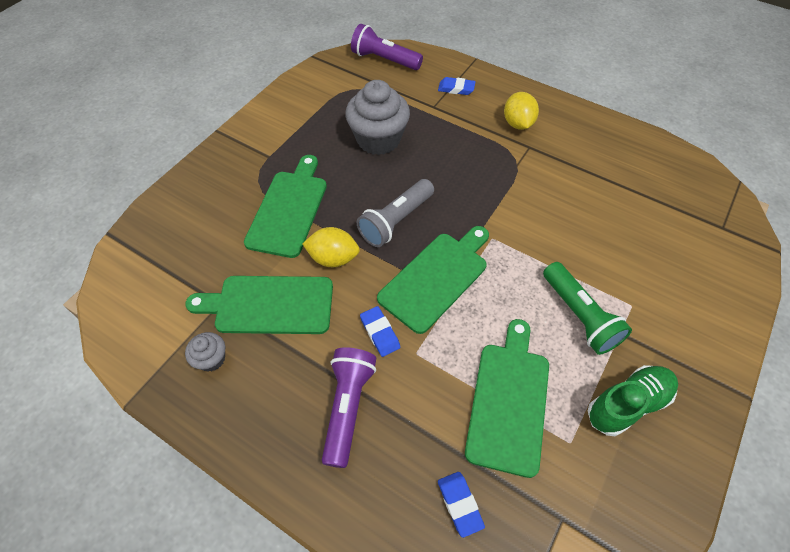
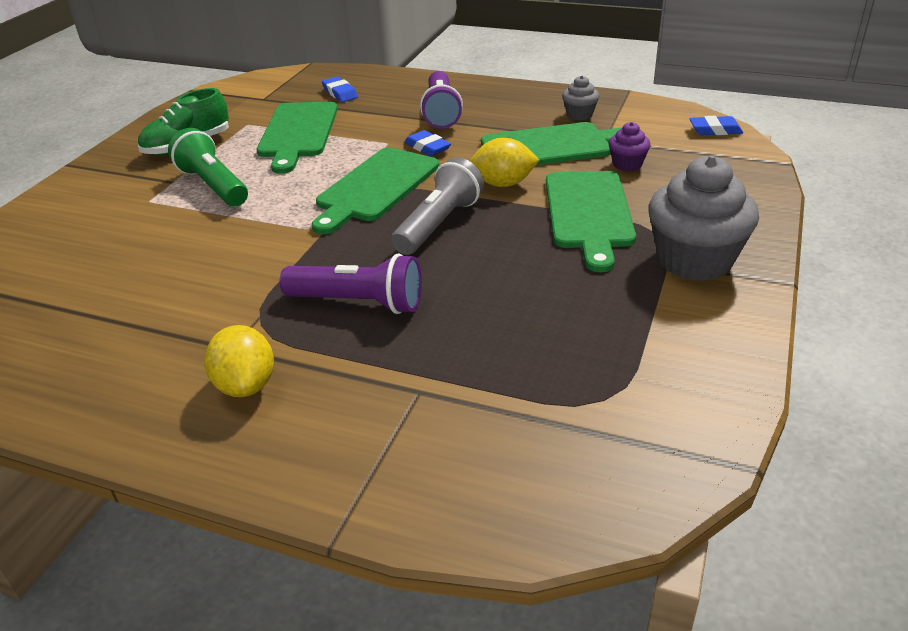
camera: 170 degrees right, 20 degrees down
grey cupcake [346,80,410,155] -> grey cupcake moved to [648,156,759,281]
purple flashlight [351,24,423,70] -> purple flashlight moved to [280,254,422,314]
blue eraser [438,77,476,95] -> blue eraser moved to [689,116,743,135]
none -> purple cupcake [609,122,651,171]

